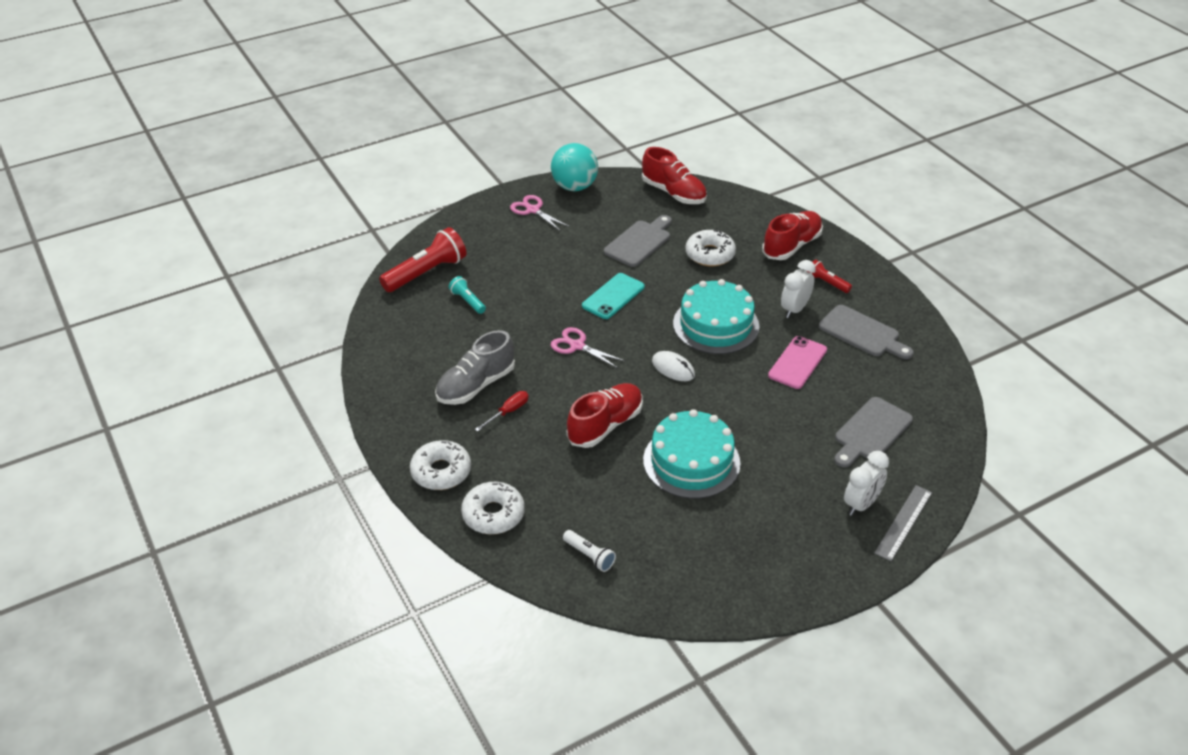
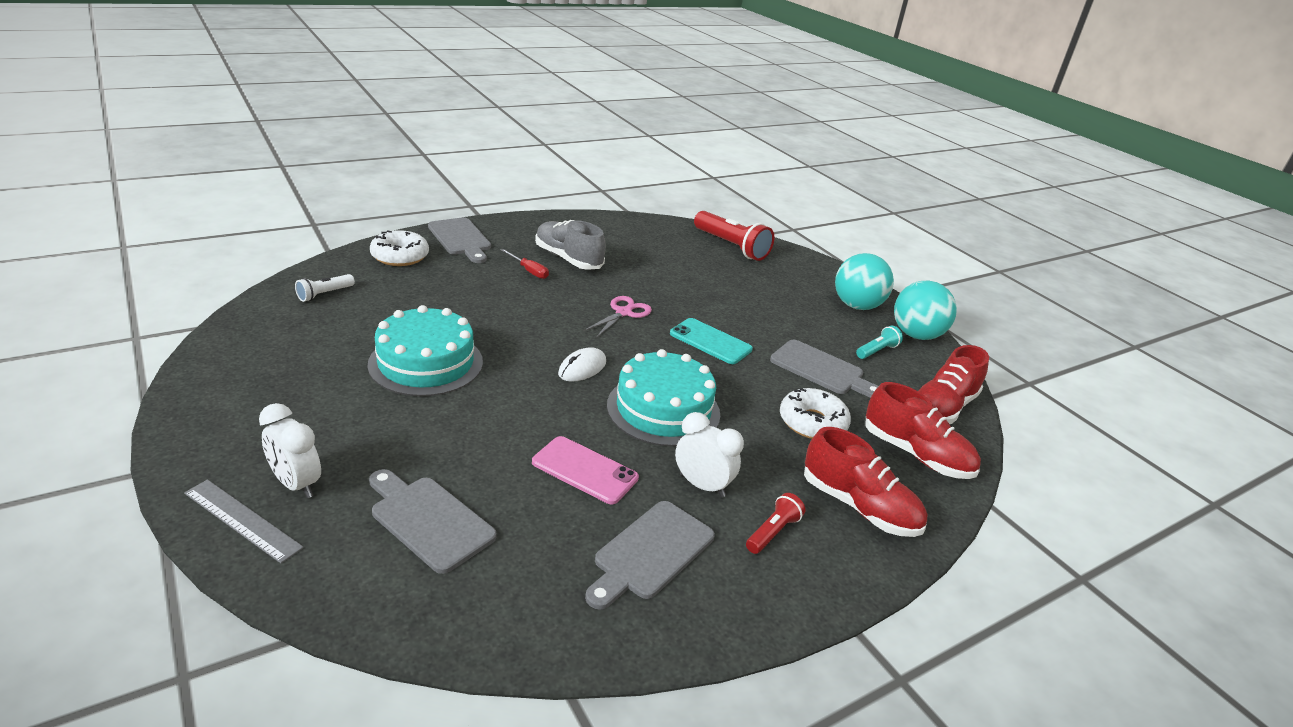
camera: 85 degrees right, 10 degrees down
white donut [410,440,471,490] -> grey cutting board [428,217,491,263]
turquoise flashlight [449,276,486,314] -> turquoise flashlight moved to [856,326,903,359]
pink scissors [510,195,570,231] -> turquoise ball [835,253,894,310]
red shoe [567,383,643,448] -> red shoe moved to [865,382,981,479]

